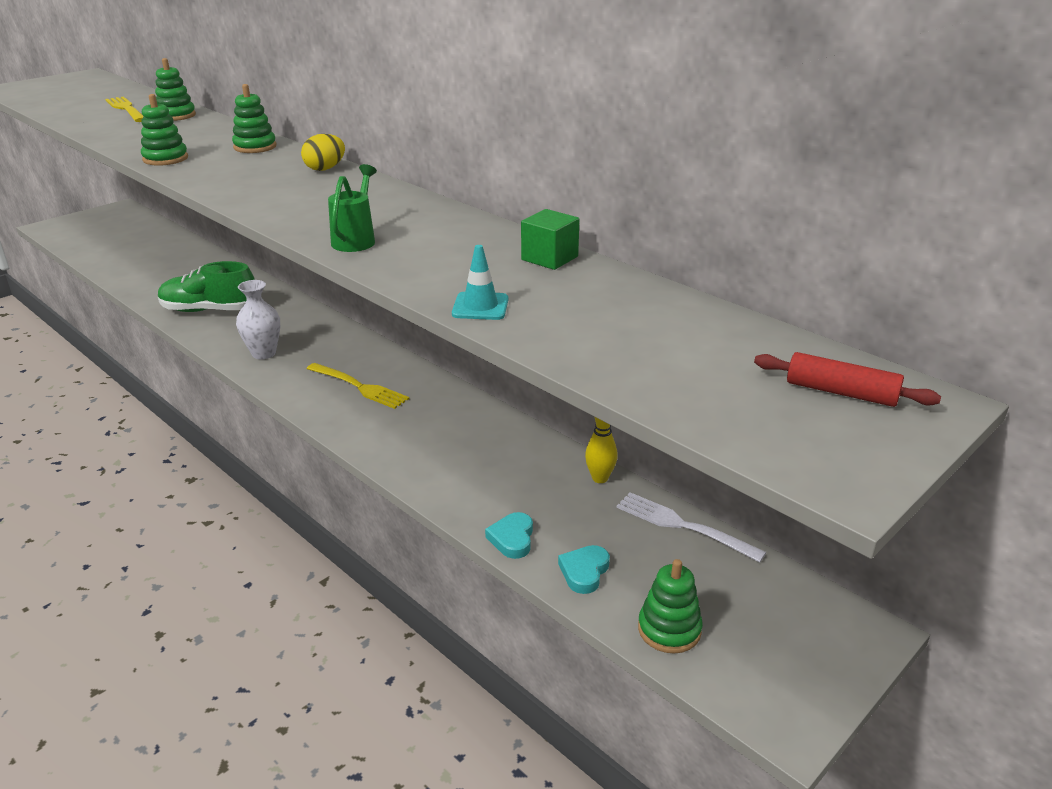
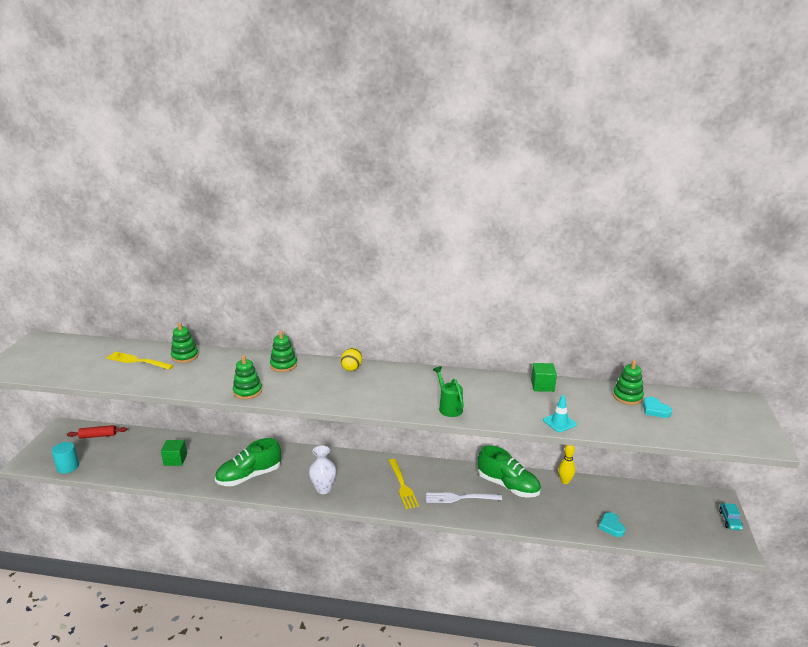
camera: 35 degrees left, 5 degrees down
yellow fork [307,363,409,409] -> yellow fork turned 75 degrees clockwise [389,459,419,509]
turquoise heart [485,512,533,559] -> turquoise heart moved to [643,397,672,418]
white fork [616,492,766,563] -> white fork moved to [426,493,502,503]
green stacking toy [638,559,703,654] -> green stacking toy moved to [613,360,644,405]
red rolling pin [754,352,941,407] -> red rolling pin moved to [67,425,127,439]
none -> turquoise cylinder [51,442,79,474]
none -> green cube [161,440,187,466]
none -> green shoe [478,445,541,498]
none -> turquoise car [719,503,743,530]

